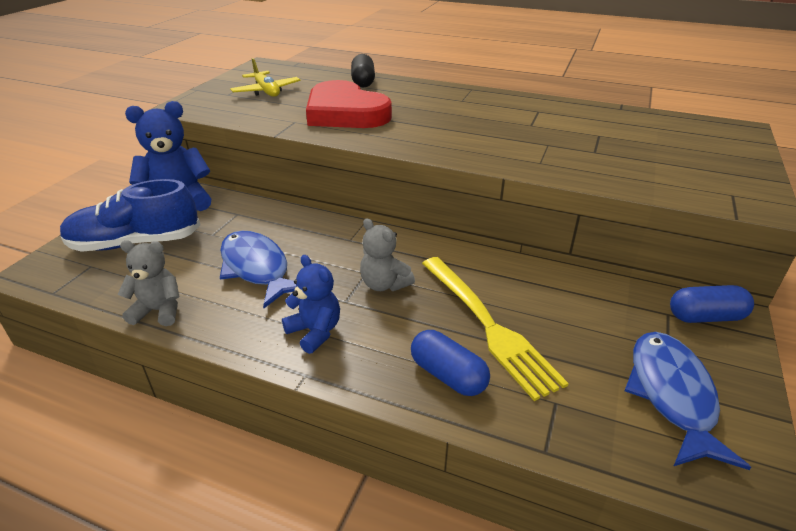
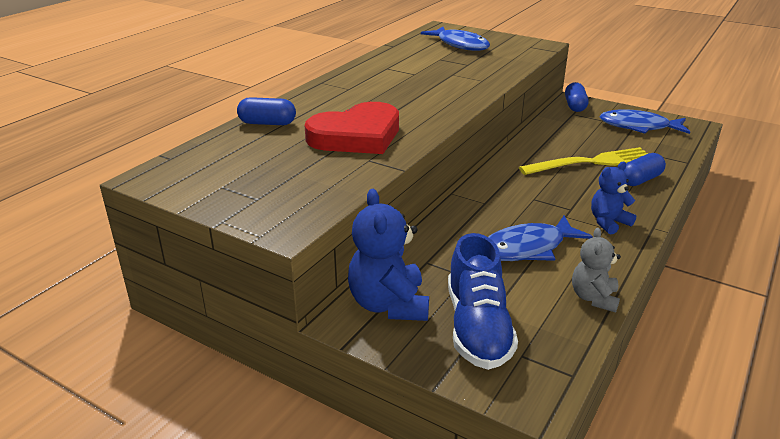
camera: 80 degrees left, 5 degrees down
yellow plane [230,58,301,97] -> none
black capsule [351,54,375,87] -> blue capsule [237,97,296,125]
grey teddy bear [360,218,415,291] -> none
none -> blue fish [421,27,490,51]

